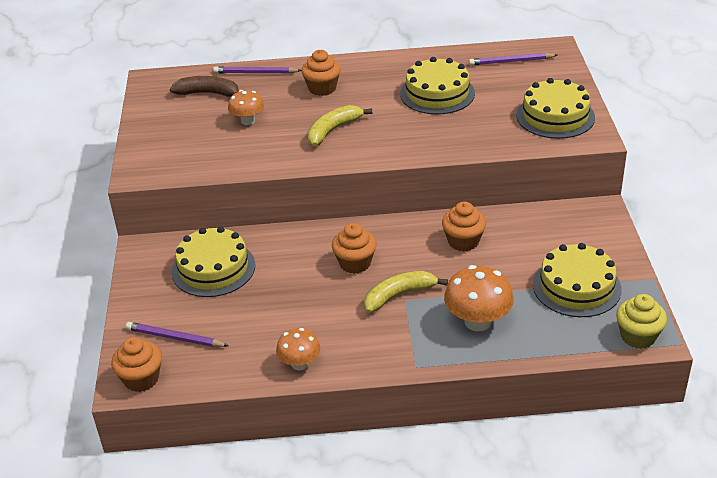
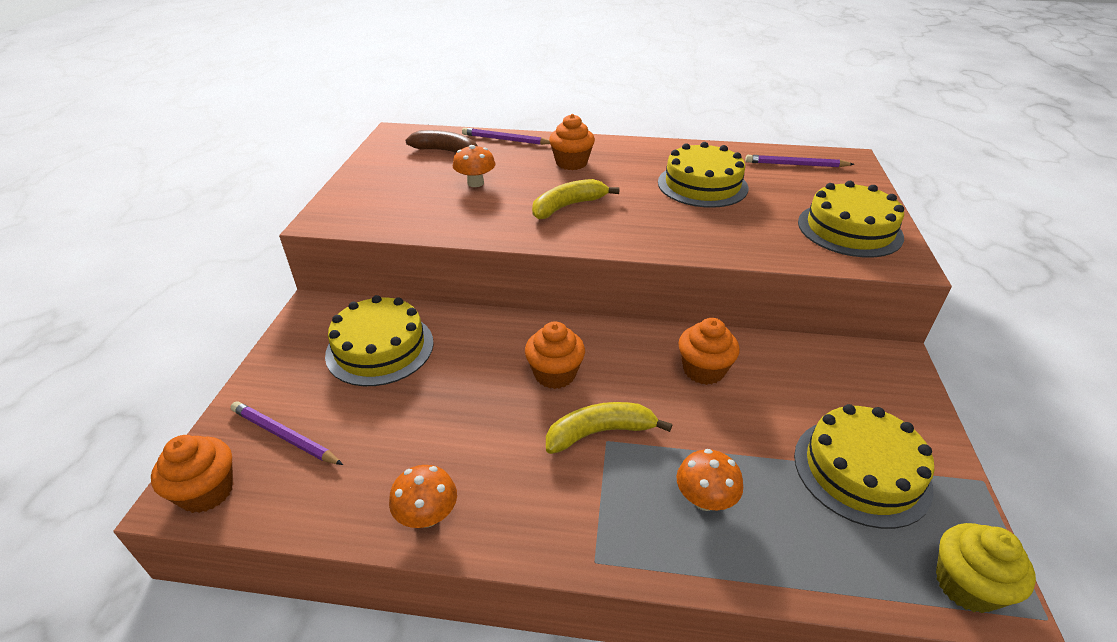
camera: 10 degrees right, 0 degrees up
orange mushroom [444,265,514,331] -> orange mushroom [676,449,743,511], size x0.62

